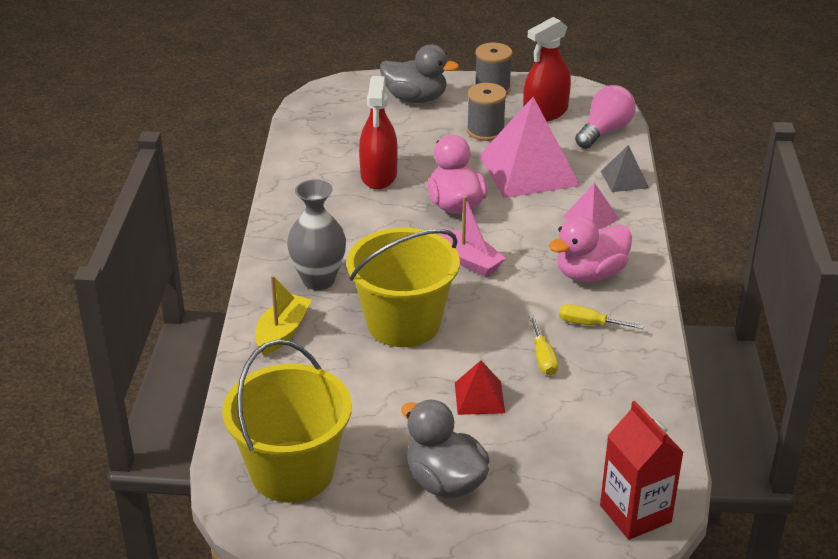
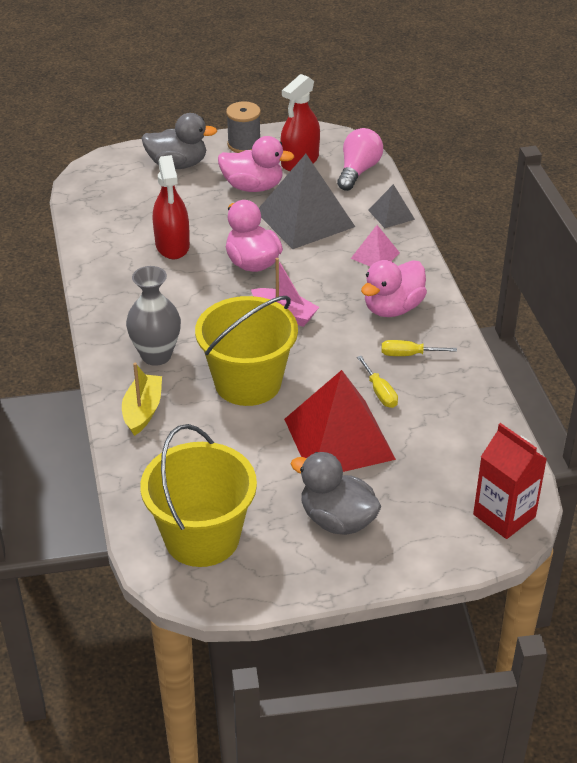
camera: 15 degrees left, 5 degrees up
red pyramid [455,360,505,415] -> red pyramid [284,370,396,472], size x2.10
grey spool [467,83,507,141] -> pink duck [218,136,294,192]
pink pyramid [479,97,580,198] -> grey pyramid [259,154,355,249]

